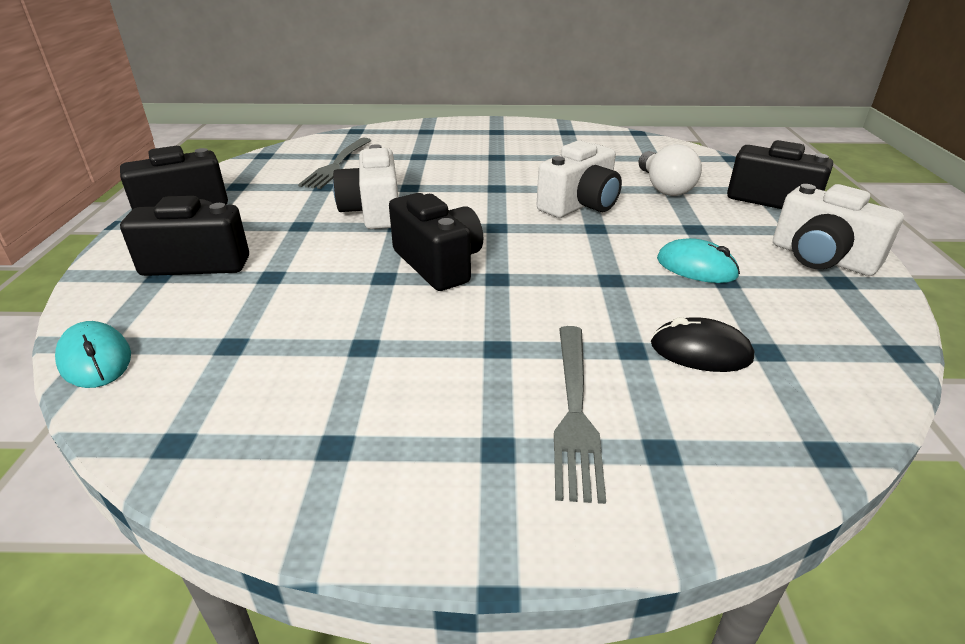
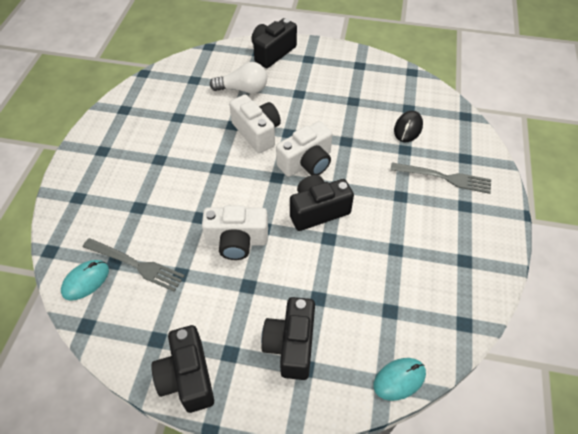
camera: 80 degrees left, 20 degrees up
turquoise mouse [657,238,740,283] -> turquoise mouse moved to [61,260,109,301]
white camera [773,184,904,276] -> white camera moved to [276,121,332,177]

